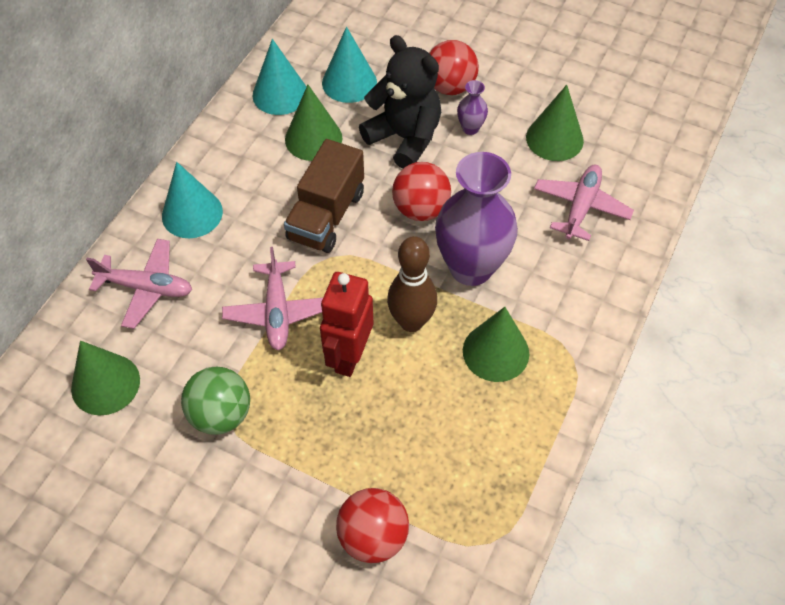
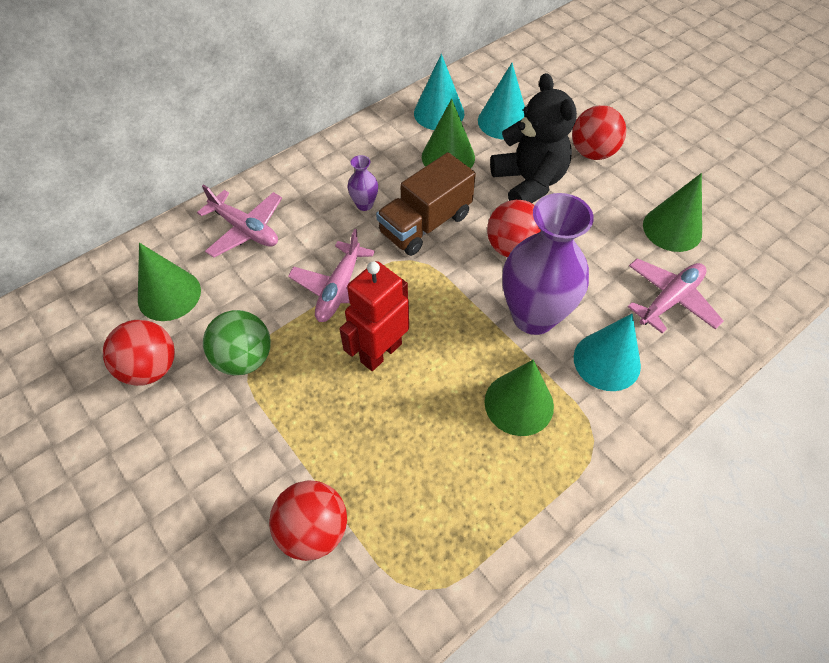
camera: 25 degrees right, 0 degrees up
turquoise cone [162,162,223,238] -> turquoise cone moved to [574,314,641,391]
brown bowling pin [387,236,437,332] -> none
purple vase [457,80,488,135] -> purple vase moved to [348,155,378,211]
none -> red ball [103,320,175,386]

